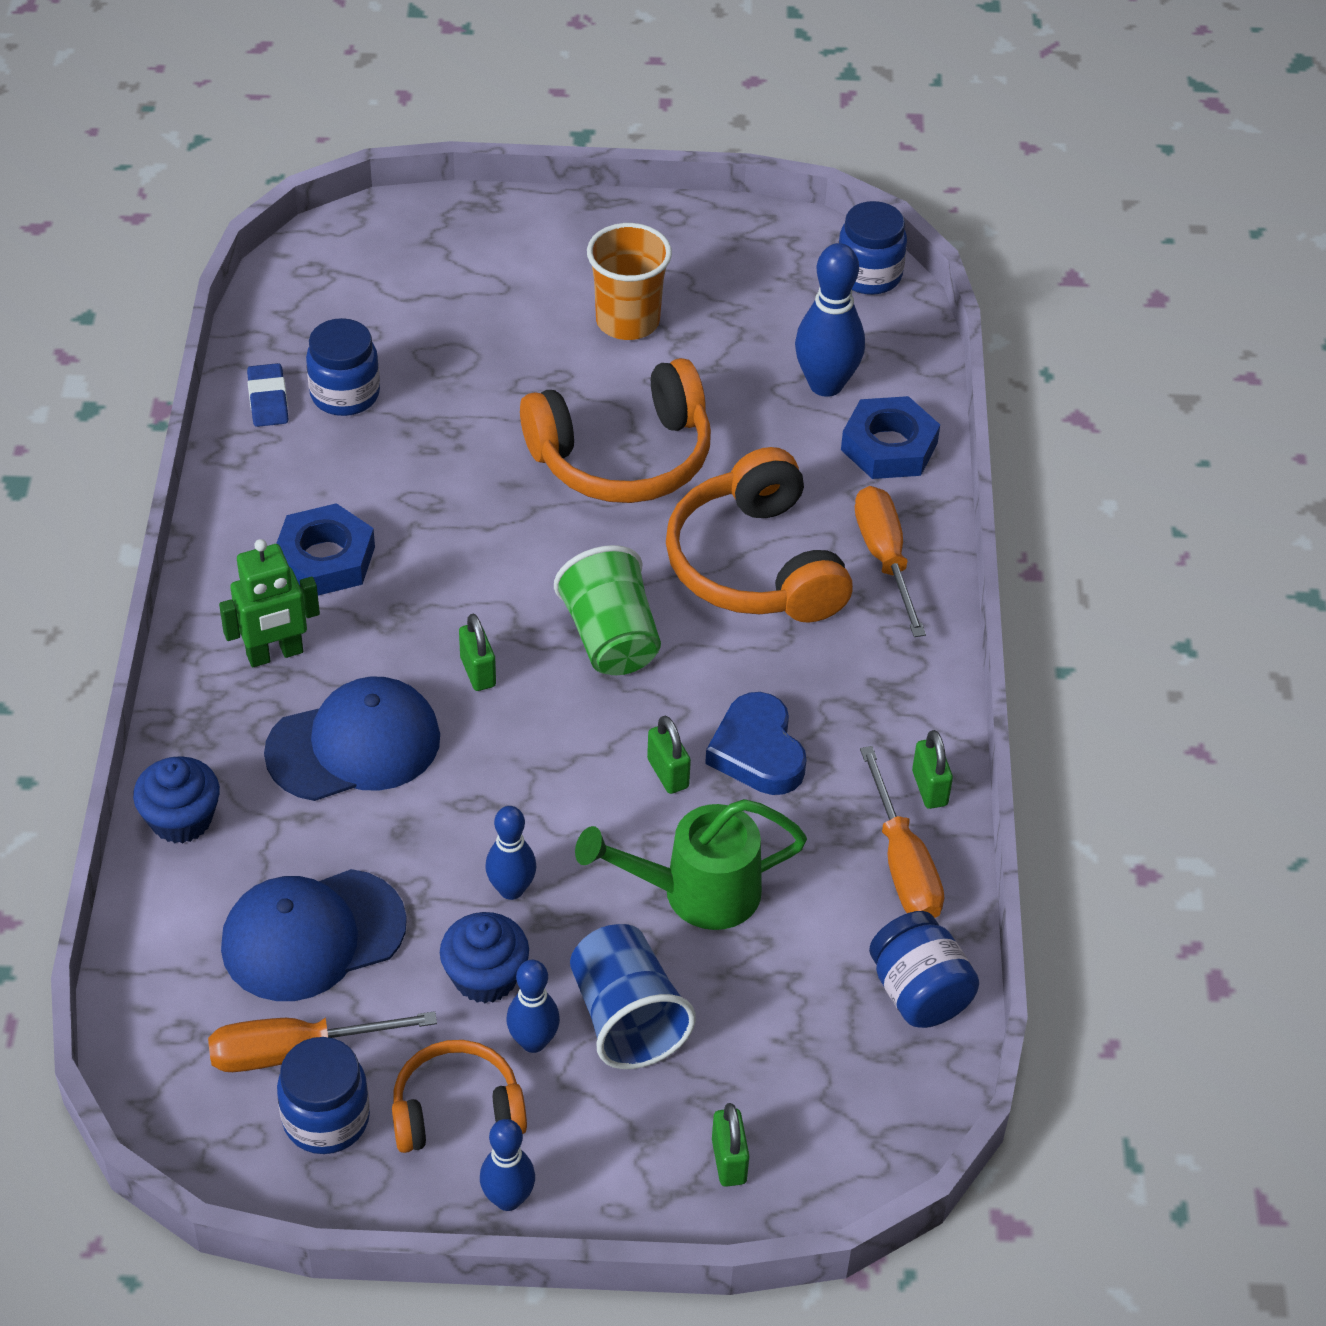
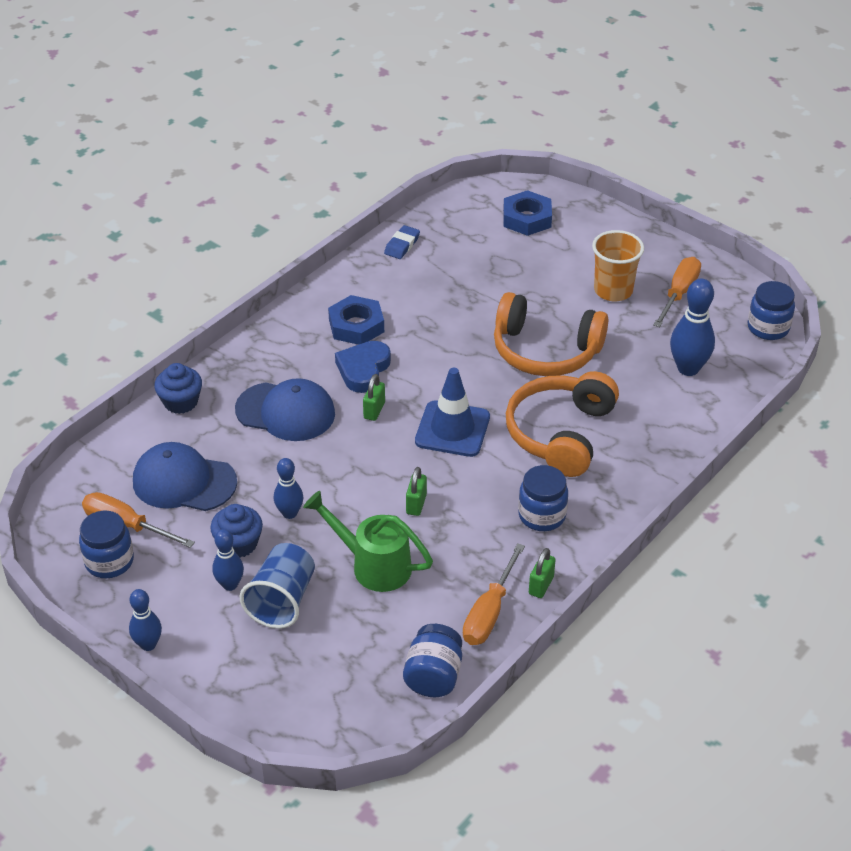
camera: 40 degrees right, 5 degrees down
green robot [219,539,320,667] -> none
blue jar [306,318,380,416] -> blue jar moved to [518,465,568,531]
orange headphones [392,1040,527,1153] -> none
green cup [554,545,661,675] -> blue traffic cone [415,368,490,457]
blue heart [705,692,807,795] -> blue heart moved to [335,341,391,393]
green padlock [712,1103,749,1187] -> none
blue nut [841,396,940,479] -> blue nut moved to [503,190,552,236]
orange screwdriver [855,486,926,637] -> orange screwdriver moved to [653,257,701,327]

